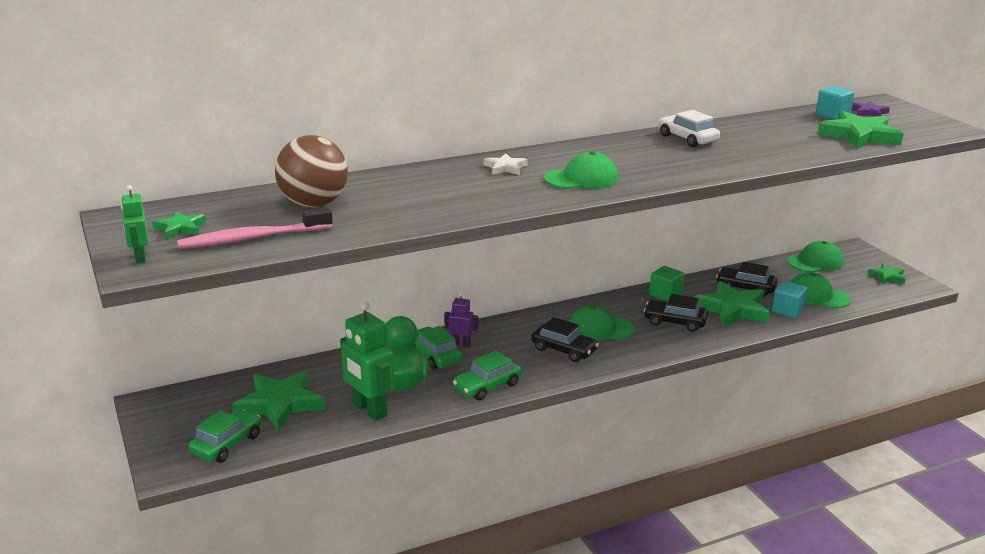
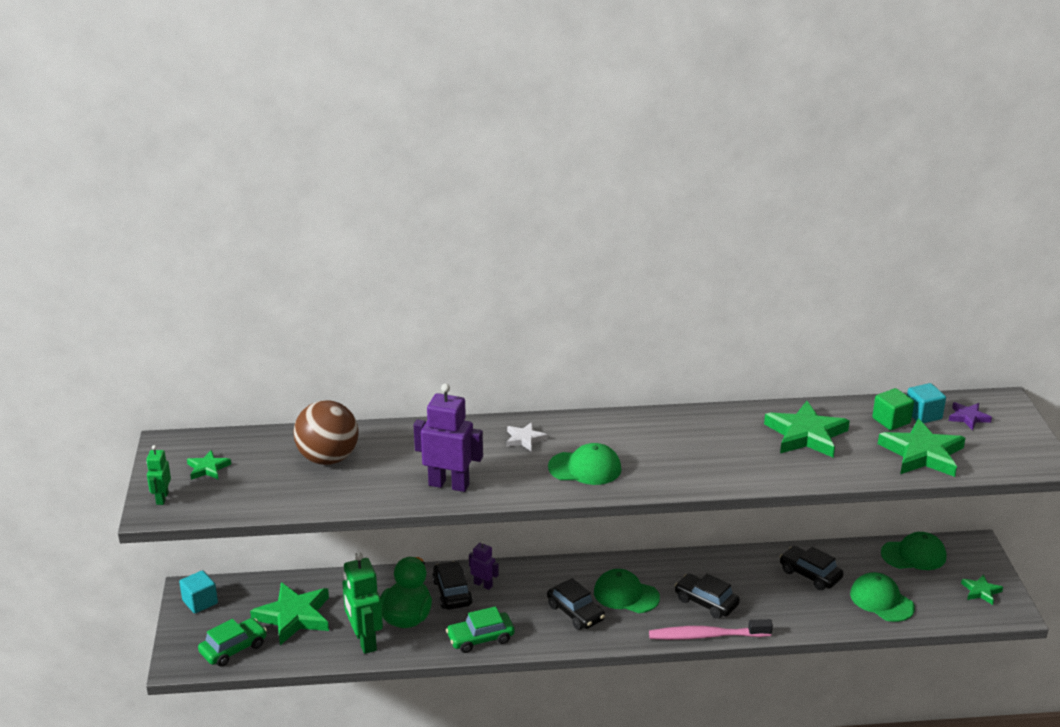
camera: 20 degrees right, 5 degrees up
pink toothbrush [177,207,333,249] -> pink toothbrush moved to [649,619,773,640]
green car [414,326,462,370] -> black car [432,561,473,610]
green cube [649,266,685,302] -> green cube moved to [872,388,914,430]
white car [659,110,720,147] -> none
green star [694,281,770,327] -> green star moved to [764,401,850,458]
turquoise cube [772,281,808,318] -> turquoise cube moved to [179,570,218,614]
none -> purple robot [414,384,483,492]

